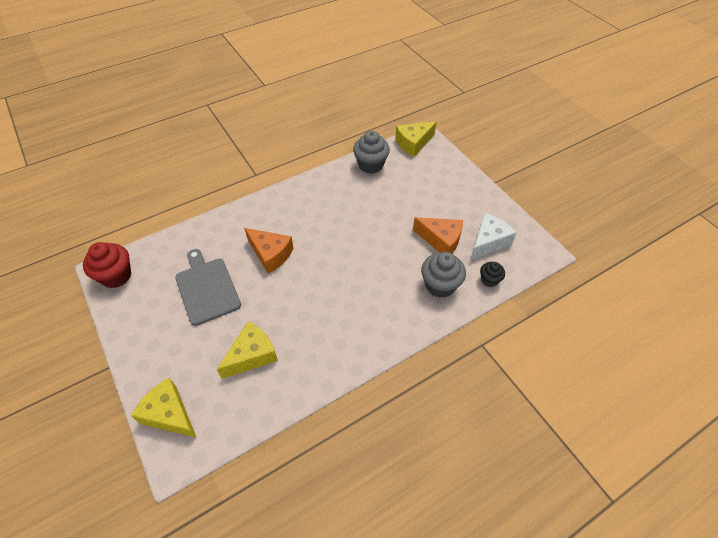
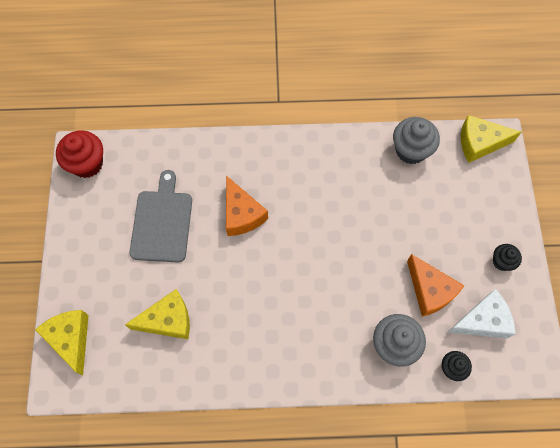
camera: 30 degrees right, 15 degrees up
none -> black cupcake [493,244,522,271]

